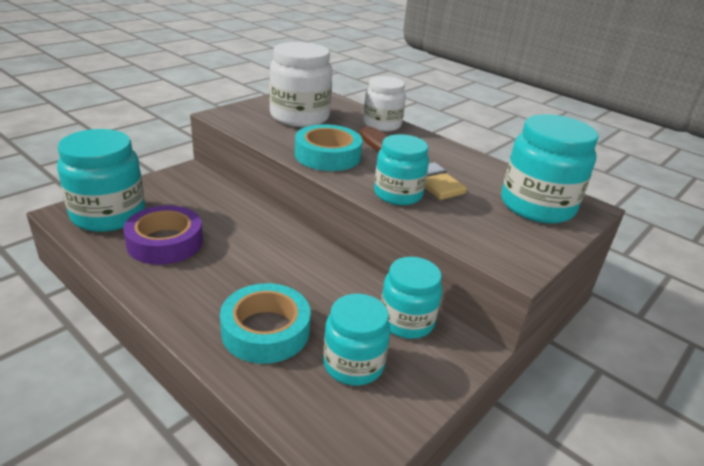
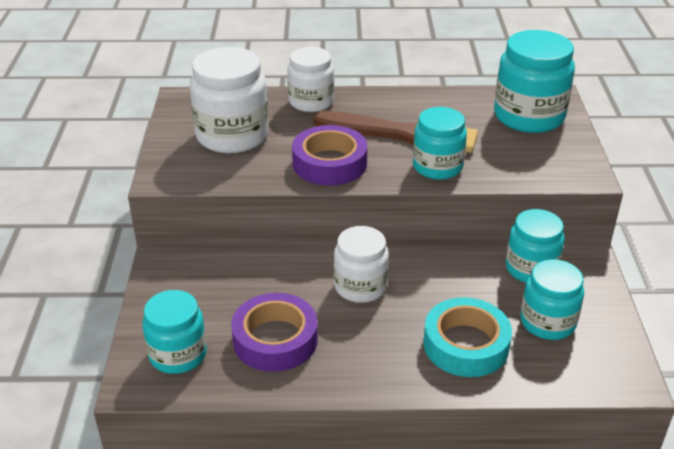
camera: 40 degrees left, 5 degrees up
turquoise jar [57,129,145,232] -> turquoise jar [142,290,207,374], size x0.66
turquoise tape [295,124,363,171] -> purple tape [292,125,368,186]
none -> white jar [334,226,389,303]

